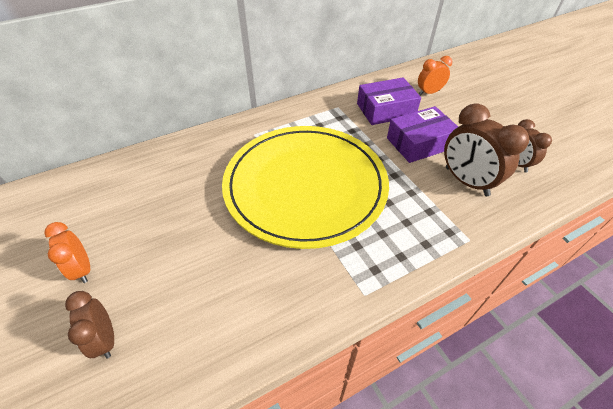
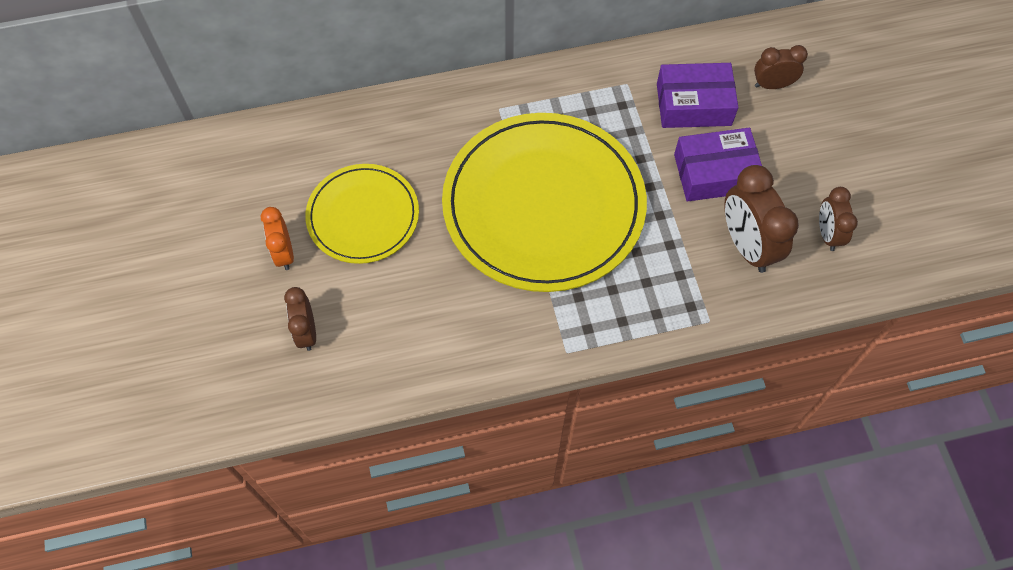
camera: 15 degrees right, 15 degrees up
orange clock [418,56,452,95] -> brown clock [754,45,808,89]
none -> yellow plate [305,164,419,264]

